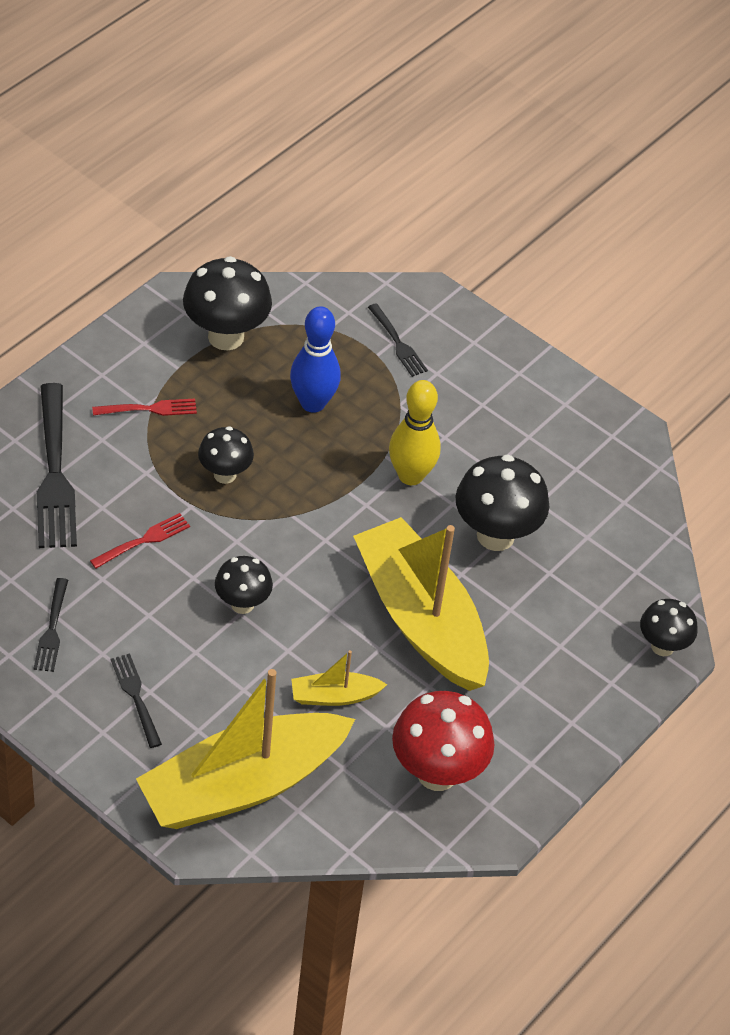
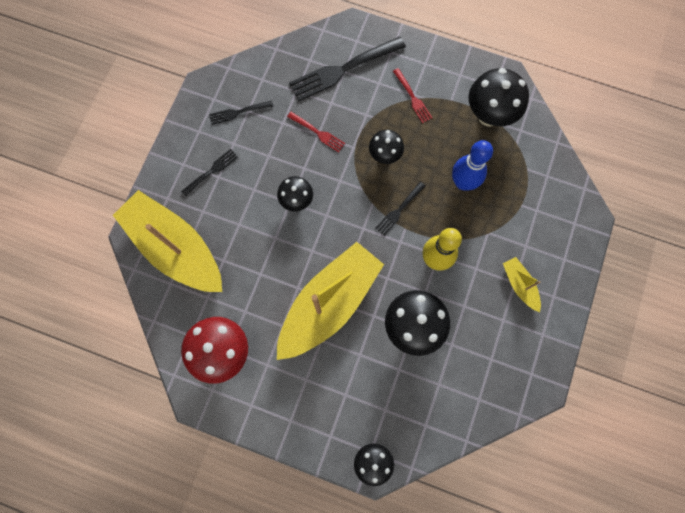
camera: 75 degrees right, 25 degrees up
yellow boat [291,650,387,706] -> yellow boat moved to [503,257,541,312]
black fork [368,303,428,377] -> black fork moved to [376,182,425,236]

